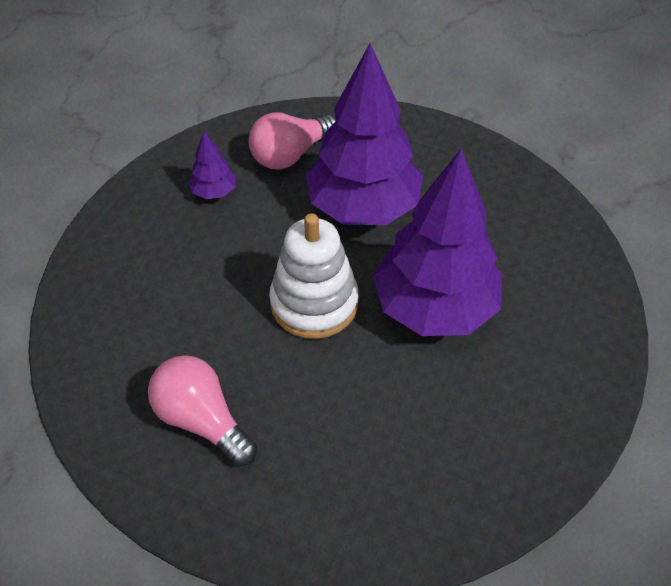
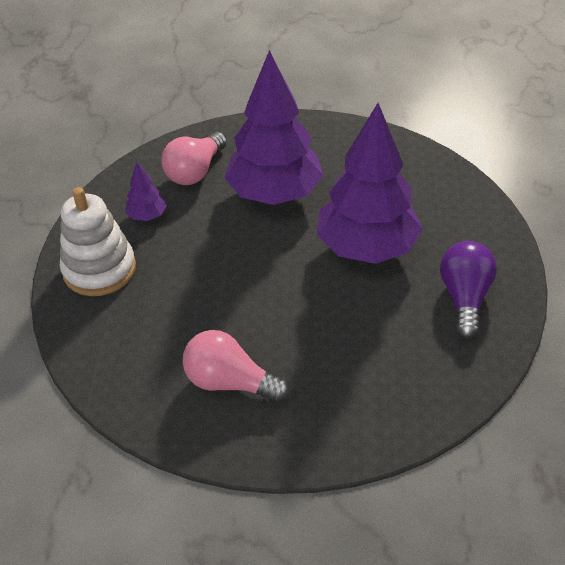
camera: 20 degrees left, 5 degrees down
white stacking toy [269,213,359,339] -> white stacking toy moved to [60,187,136,296]
none -> purple light bulb [440,241,497,339]

